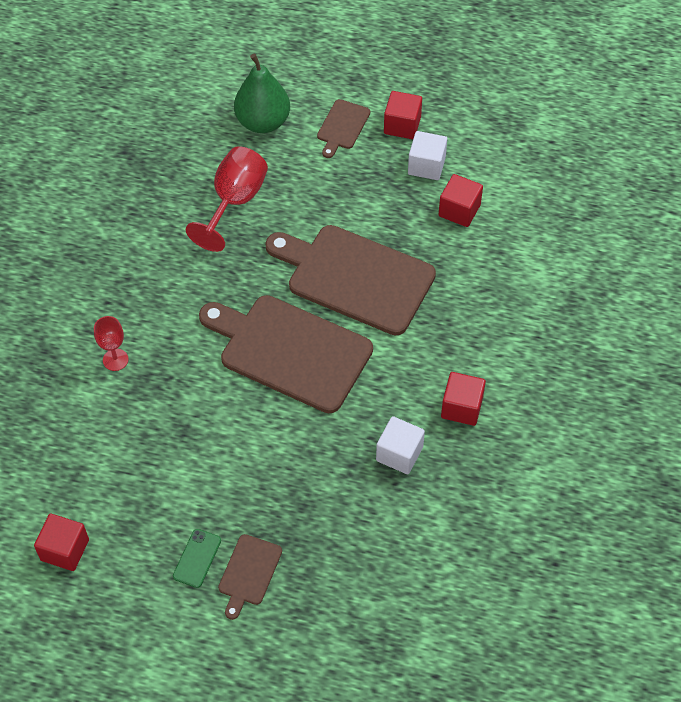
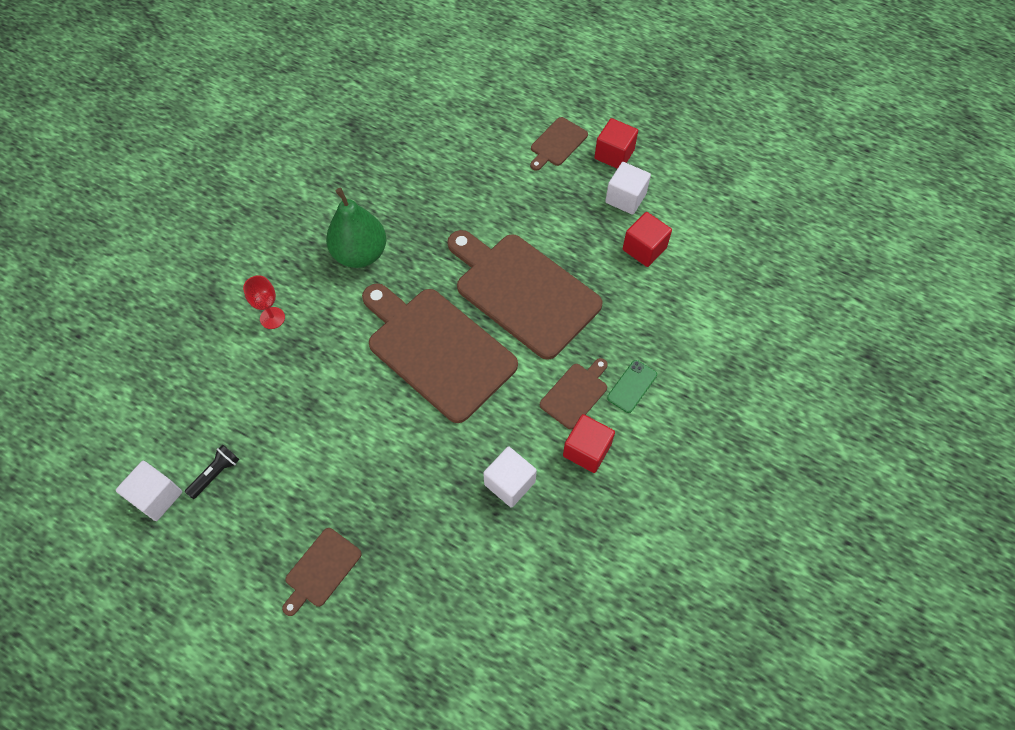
camera: 15 degrees right, 5 degrees up
red cube [34,514,89,571] -> white cube [116,461,182,521]
green phone [173,529,221,588] -> green phone moved to [607,360,657,413]
red goblet [186,146,268,252] -> none
green pear [234,54,290,133] -> green pear moved to [326,188,386,268]
none -> black flashlight [185,444,240,499]
none -> brown cutting board [540,358,608,429]

